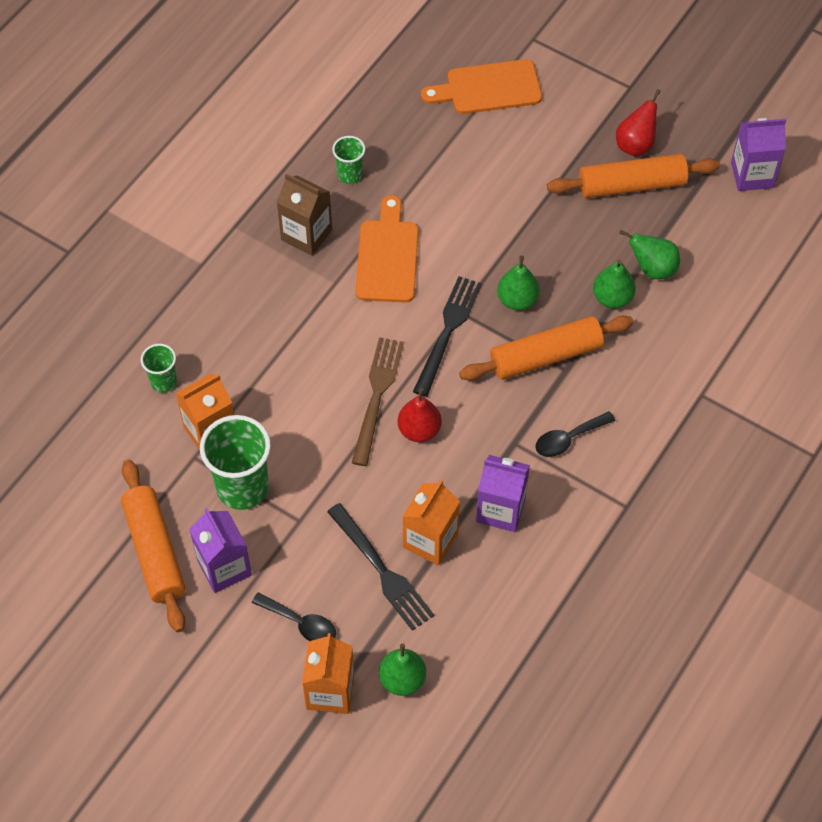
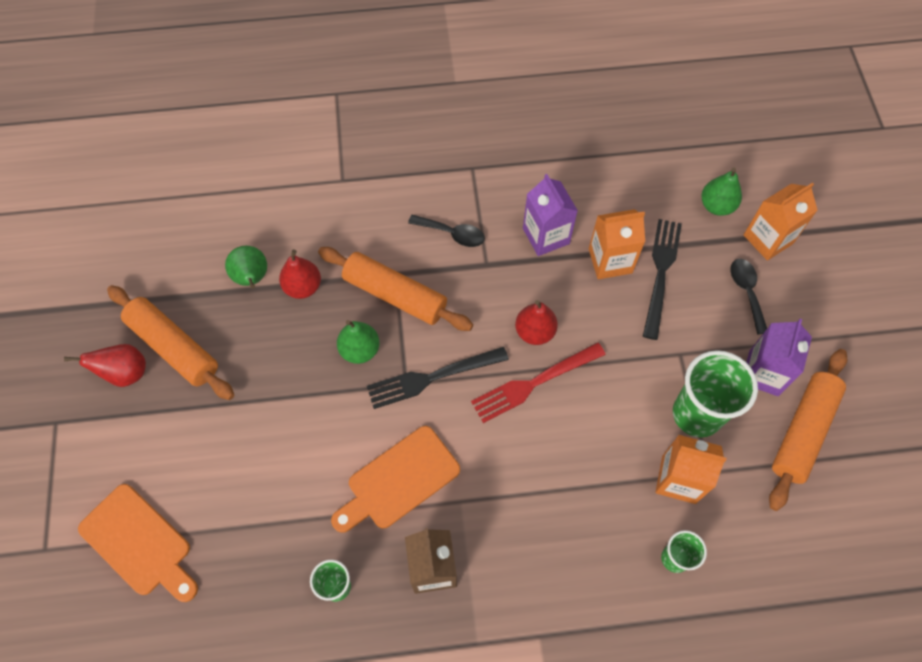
camera: 130 degrees left, 5 degrees up
brown fork [352,337,404,466] -> red fork [471,342,606,423]
green pear [593,259,636,308] -> red pear [279,250,321,299]
purple carton [731,118,786,191] -> none

